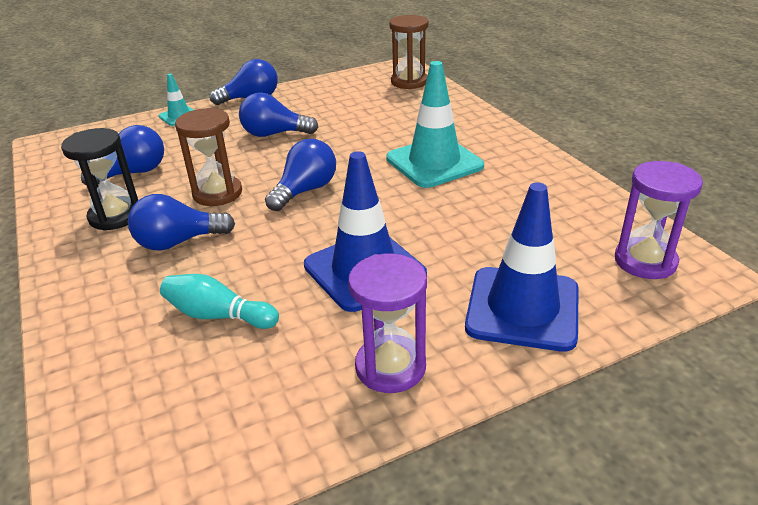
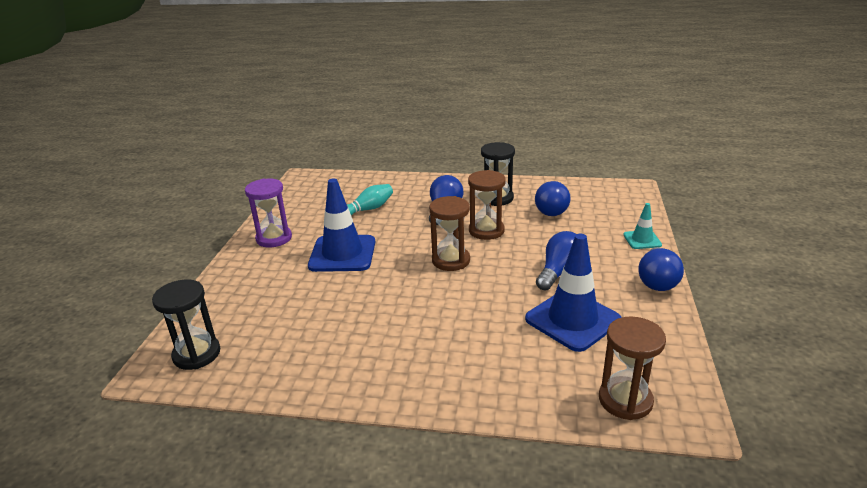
camera: 125 degrees right, 5 degrees down
blue light bulb [265,139,336,211] -> brown hourglass [429,196,470,271]
turquoise traffic cone [386,61,484,188] -> none
blue traffic cone [465,183,579,352] -> blue traffic cone moved to [525,234,622,352]
purple hourglass [615,161,703,279] -> black hourglass [152,280,220,370]

